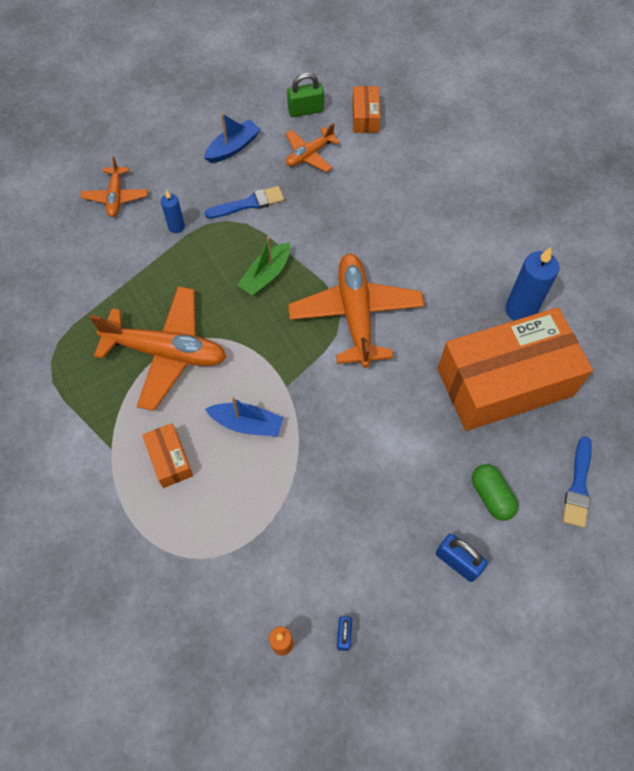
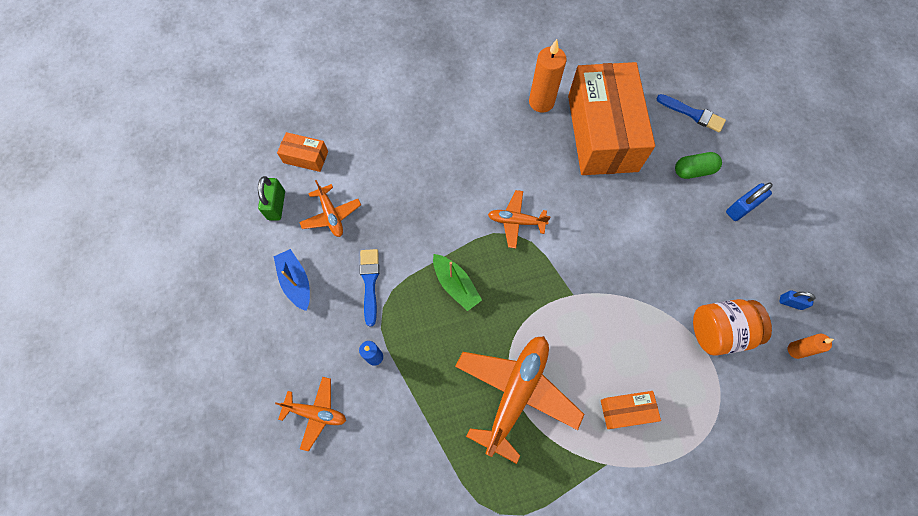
camera: 75 degrees left, 5 degrees up
blue boat [205,397,284,437] -> none
orange plane [288,254,425,368] -> orange plane [488,190,551,249], size x0.53
blue candle [505,247,559,321] -> orange candle [529,39,567,113]
none -> orange jar [693,299,772,356]

